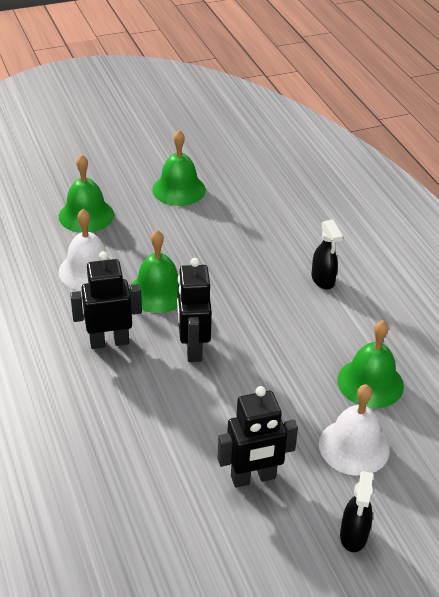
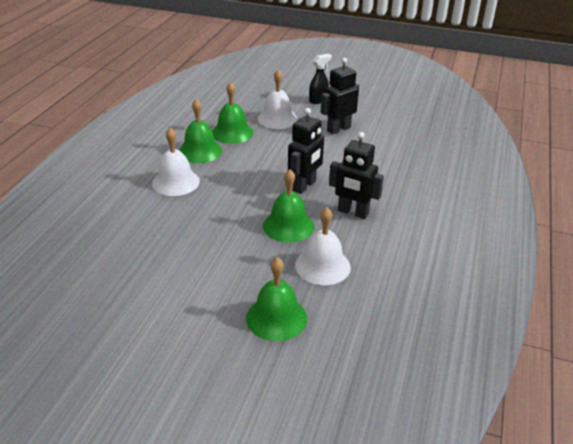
camera: 140 degrees left, 5 degrees down
green bell [152,130,206,206] -> green bell moved to [179,99,222,163]
black robot [218,386,298,488] -> black robot turned 60 degrees counterclockwise [321,58,359,135]
black spray bottle [311,219,343,290] -> white bell [152,128,200,196]

